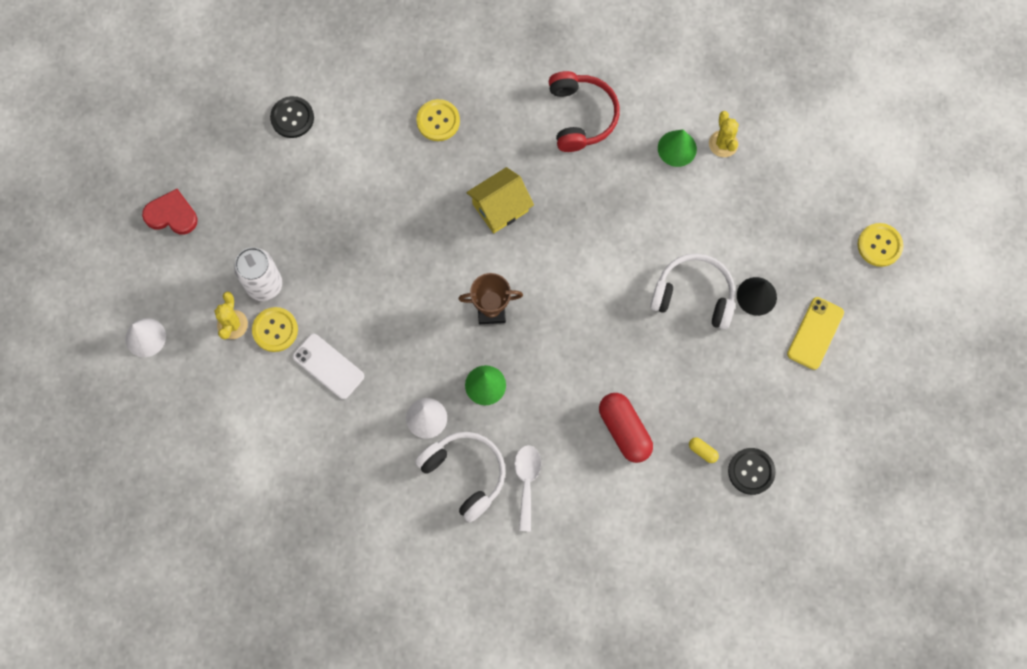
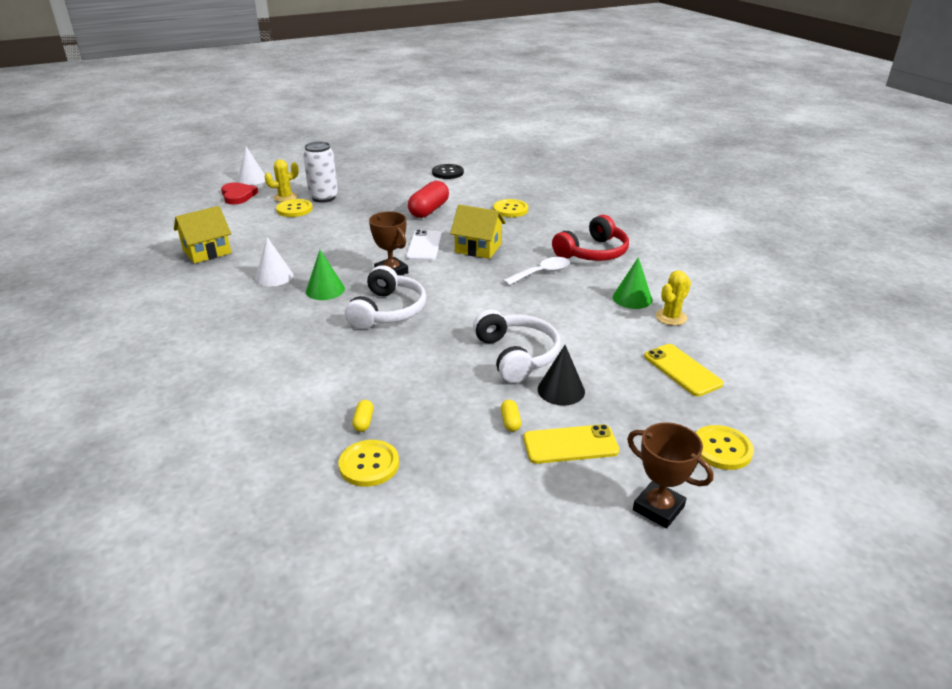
camera: 55 degrees right, 40 degrees down
red heart [142,189,198,234] -> red heart moved to [221,182,258,205]
white phone [293,334,364,399] -> white phone moved to [406,230,442,261]
white headphones [415,432,505,522] -> white headphones moved to [345,265,426,329]
white spoon [514,445,541,531] -> white spoon moved to [503,257,570,285]
red capsule [599,393,653,463] -> red capsule moved to [408,181,449,218]
black button [728,448,776,495] -> yellow button [339,440,399,487]
none -> yellow house [174,206,231,264]
none -> yellow capsule [501,400,521,432]
none -> brown trophy [627,422,713,528]
none -> yellow phone [644,344,723,396]

